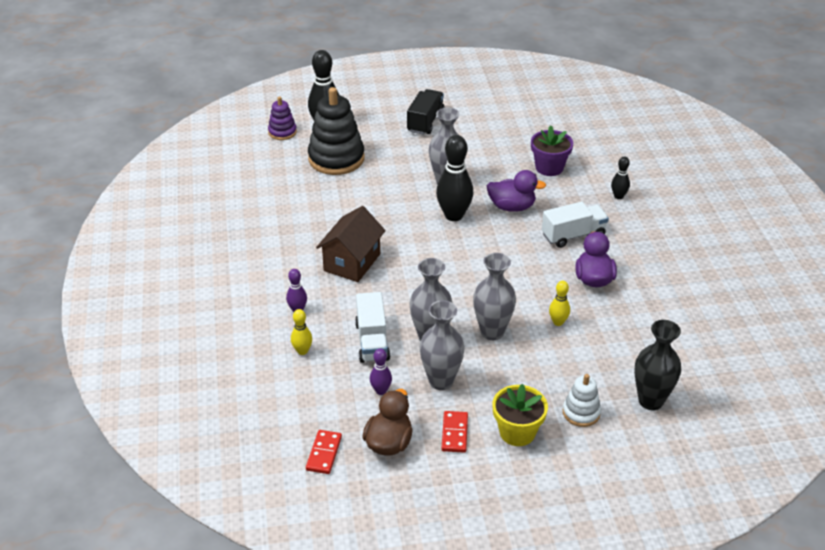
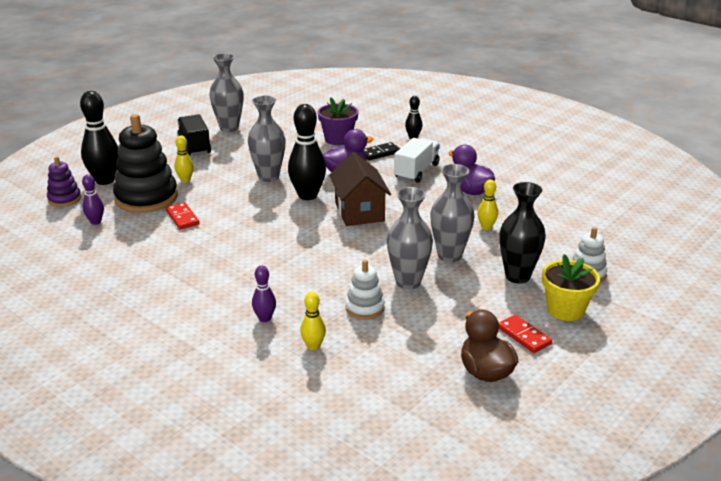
camera: 40 degrees left, 10 degrees down
red domino [306,430,342,474] -> red domino moved to [166,202,200,229]
brown house [316,206,386,282] -> brown house moved to [329,152,391,226]
white truck [355,292,390,363] -> white stacking toy [345,260,385,320]
purple bowling pin [370,348,392,395] -> purple bowling pin moved to [82,175,104,225]
grey vase [420,300,465,390] -> grey vase moved to [209,53,243,132]
black vase [634,320,681,410] -> black vase moved to [499,182,546,283]
none -> yellow bowling pin [175,135,194,183]
none -> black domino [362,142,400,160]

